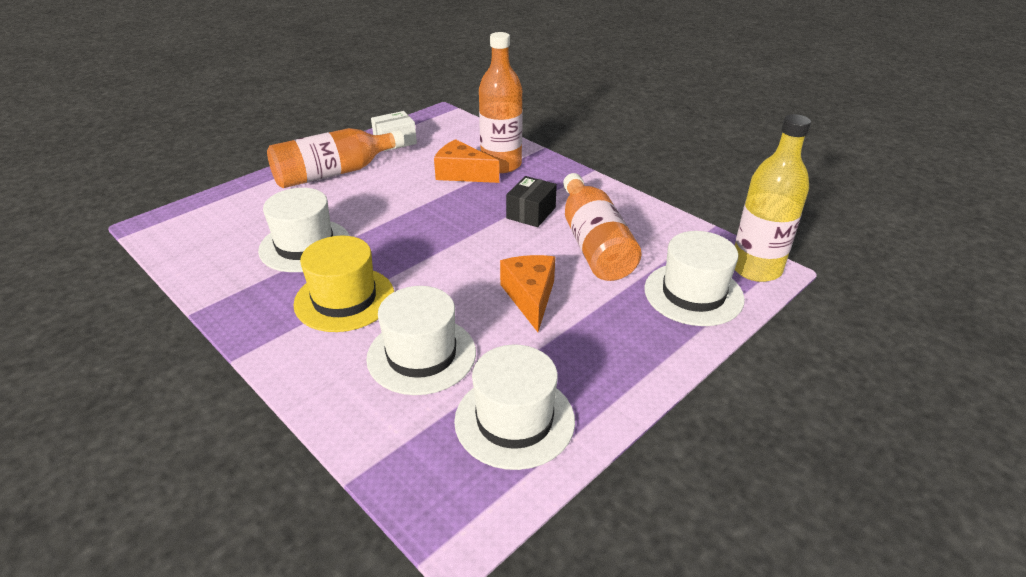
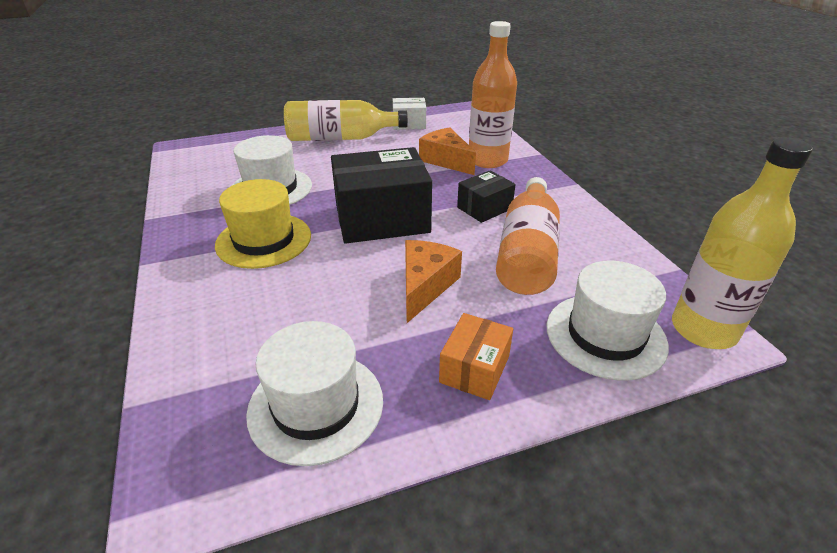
camera: 25 degrees right, 0 degrees up
orange bottle [267,128,405,188] -> yellow bottle [284,100,408,141]
white hat [366,286,476,395] -> none
none -> black box [331,147,432,244]
none -> orange box [439,313,513,400]

